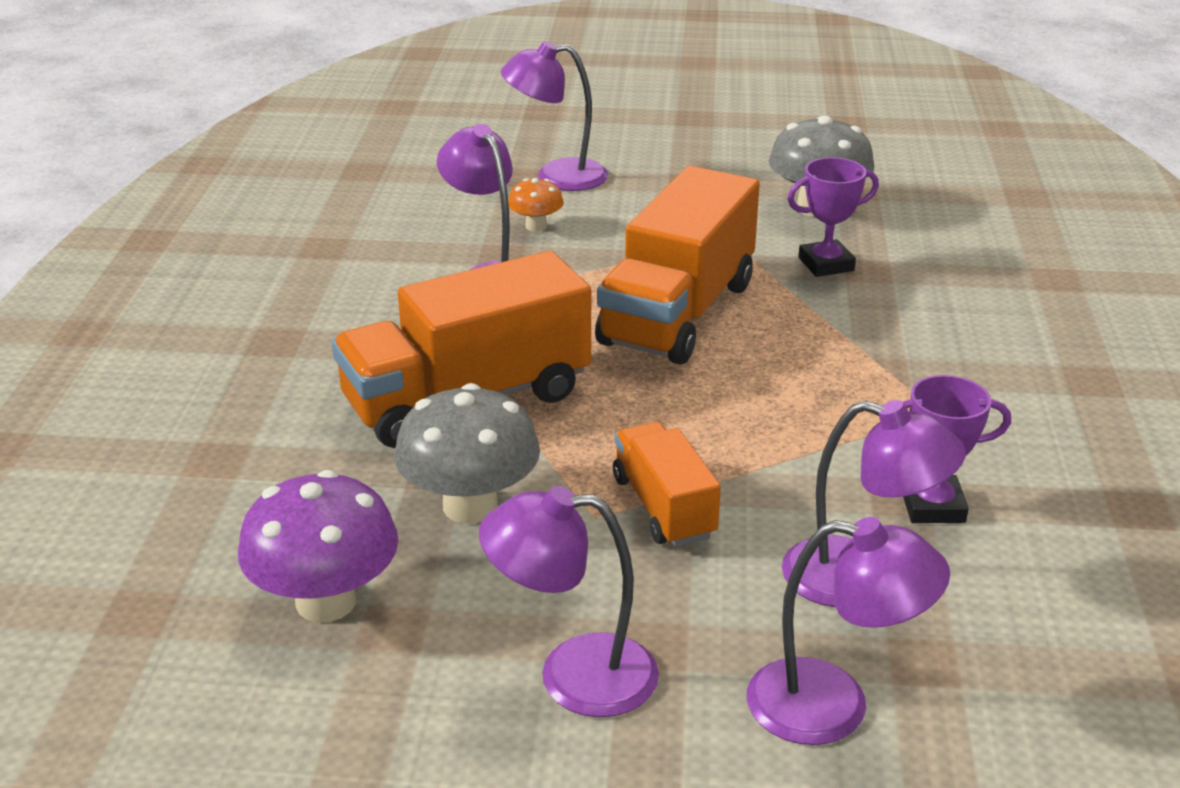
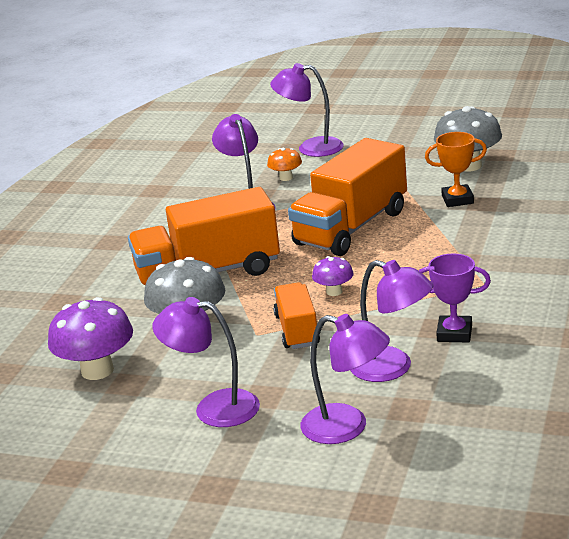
camera: 15 degrees right, 5 degrees down
purple trophy [787,157,879,277] -> orange trophy [425,132,487,207]
none -> purple mushroom [312,256,354,296]

